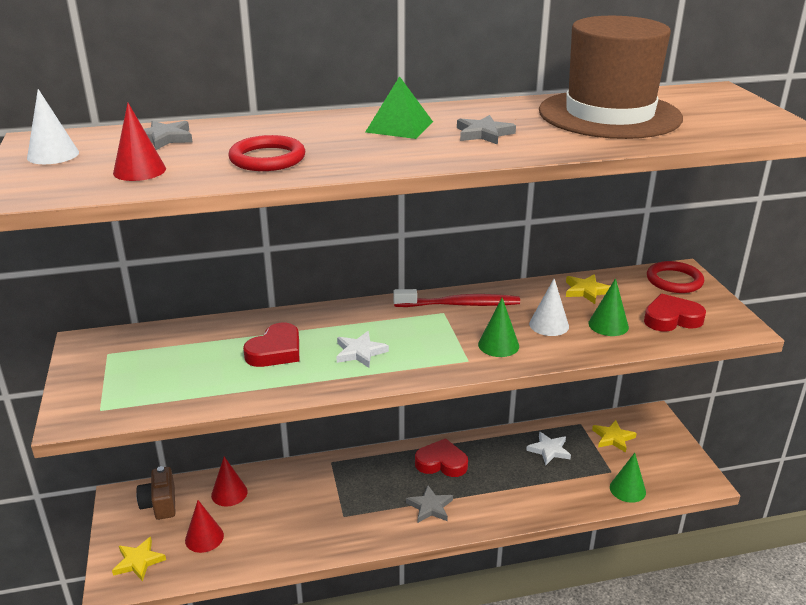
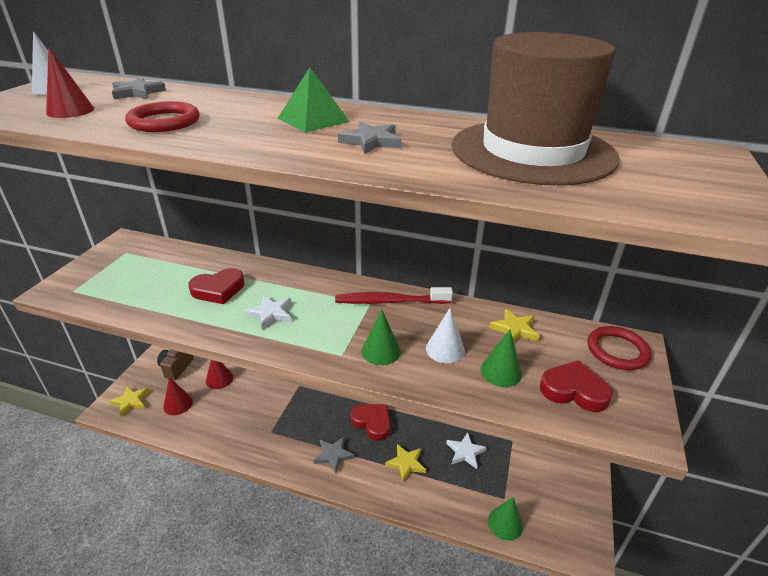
camera: 30 degrees right, 5 degrees up
red toothbrush [393,289,520,307] -> red toothbrush turned 150 degrees clockwise [335,287,453,304]
yellow star [592,420,637,452] -> yellow star moved to [385,444,426,482]

